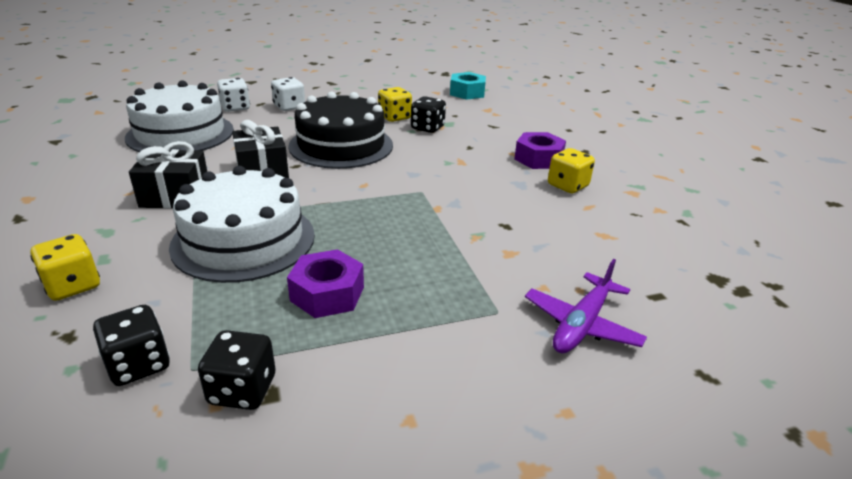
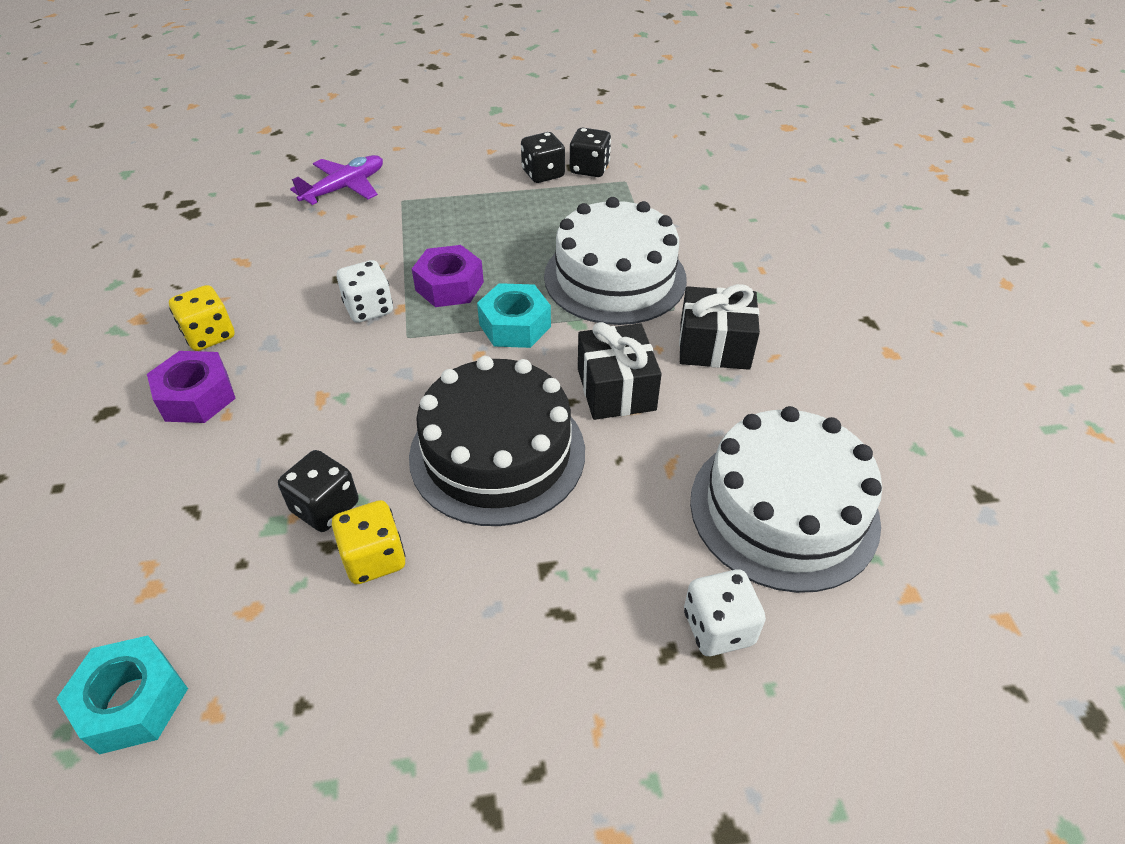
camera: 170 degrees left, 15 degrees up
yellow dice [31,234,100,301] -> none
black dice [93,305,170,386] -> black dice moved to [521,132,565,183]
white dice [271,77,305,111] -> white dice moved to [337,260,393,323]
purple nut [287,249,364,318] -> purple nut moved to [412,245,484,307]
none -> turquoise nut [477,283,551,348]

